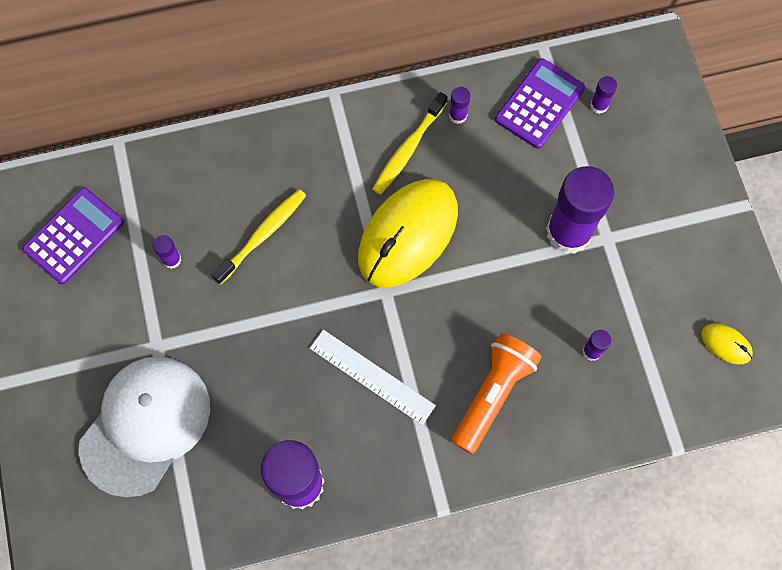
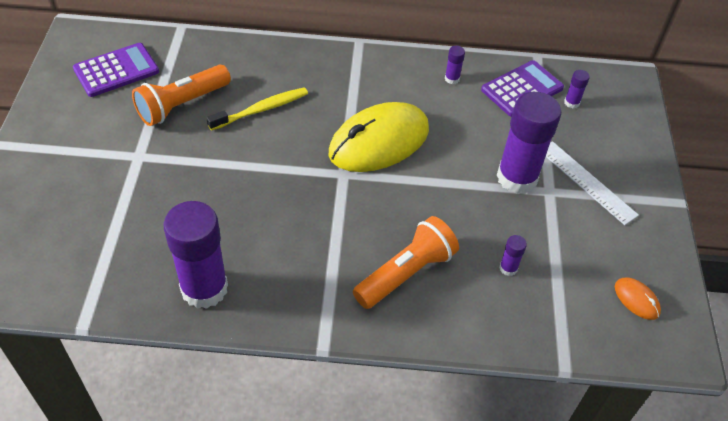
camera: 15 degrees right, 20 degrees down
white cap [79,356,210,498] -> none
purple glue stick [153,235,181,269] -> orange flashlight [132,65,231,126]
white ruler [310,330,436,425] -> white ruler moved to [546,141,639,225]
yellow toothbrush [372,92,448,195] -> none
yellow mouse [701,323,753,364] -> orange mouse [615,278,661,320]

